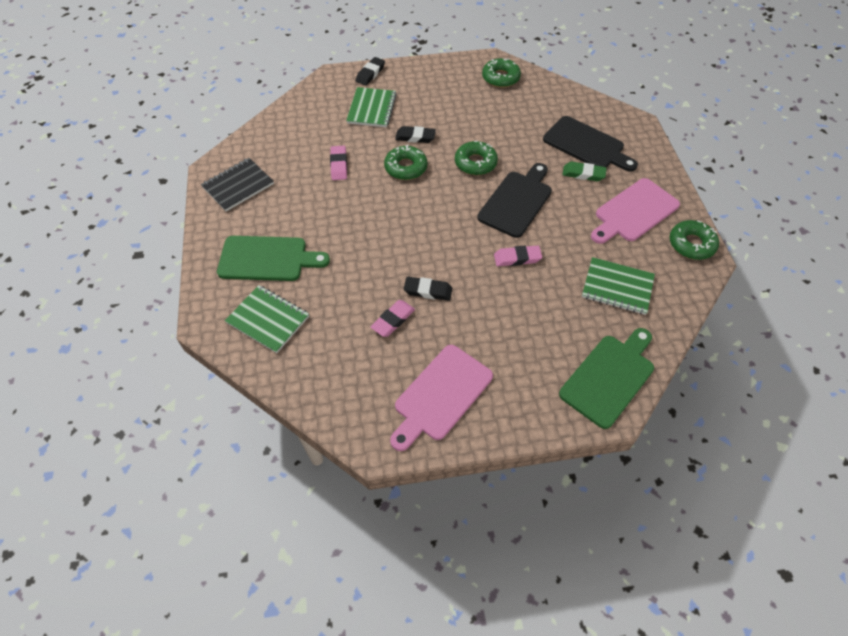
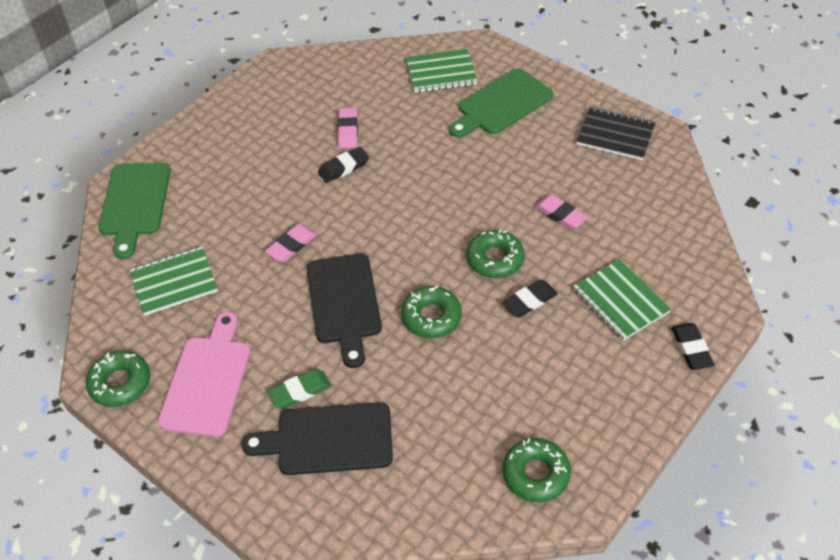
camera: 140 degrees right, 5 degrees down
black notebook [201,158,274,211] -> black notebook turned 75 degrees counterclockwise [576,106,656,160]
pink cutting board [390,345,493,451] -> none

